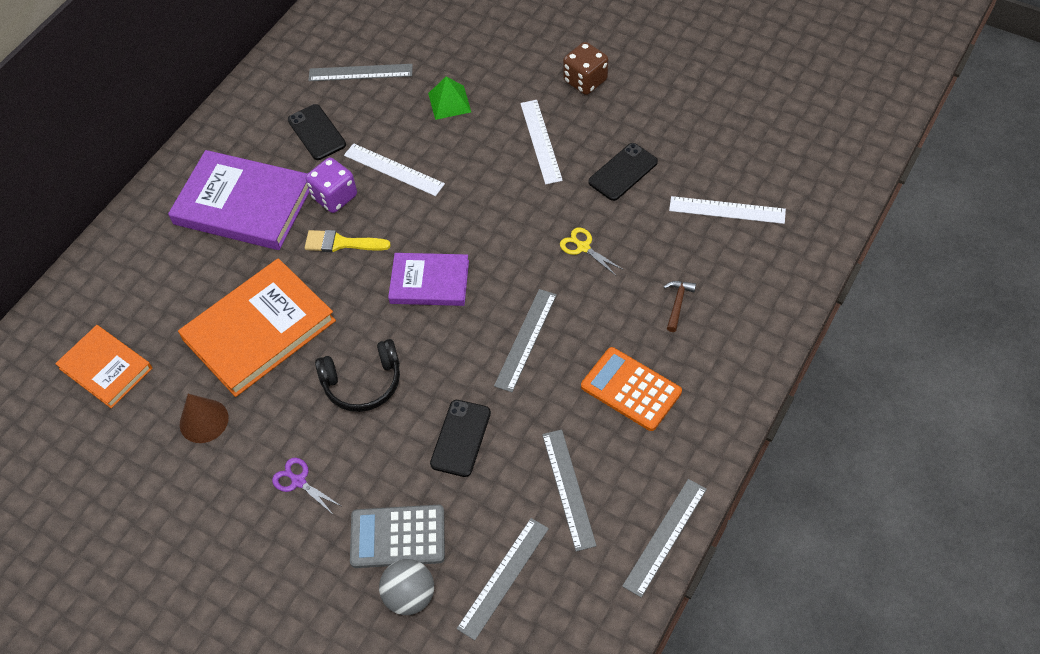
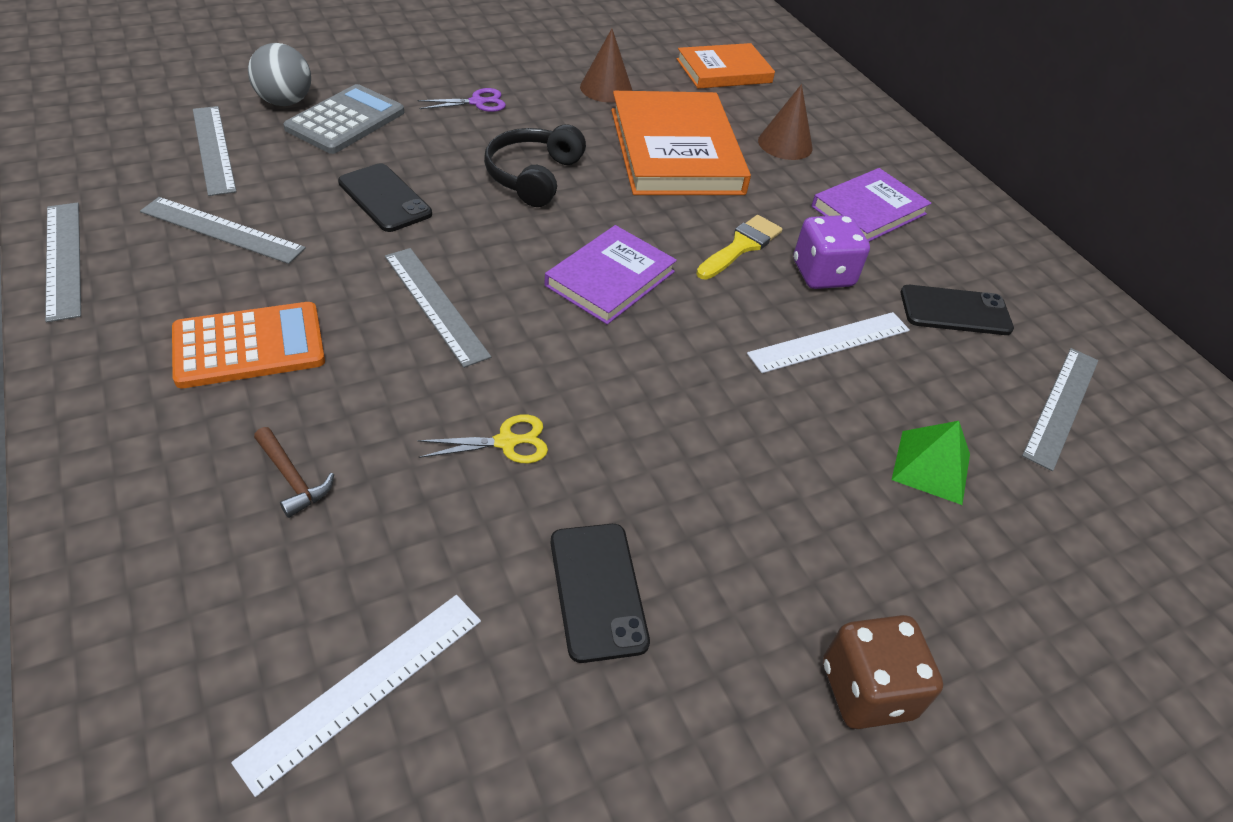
camera: 115 degrees right, 10 degrees down
purple book [168,150,309,250] -> purple book [812,168,931,242], size x0.61
white ruler [520,100,563,184] -> none
none -> brown cone [758,84,813,160]

